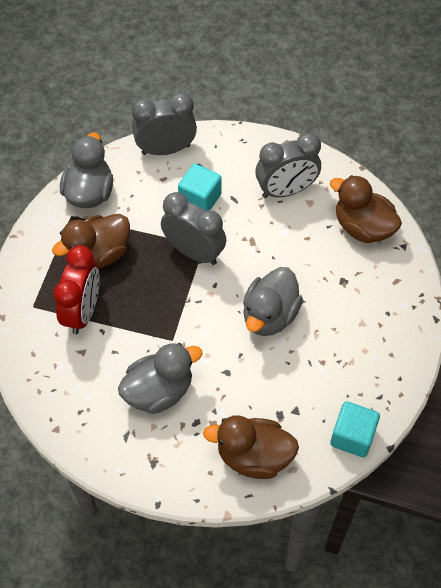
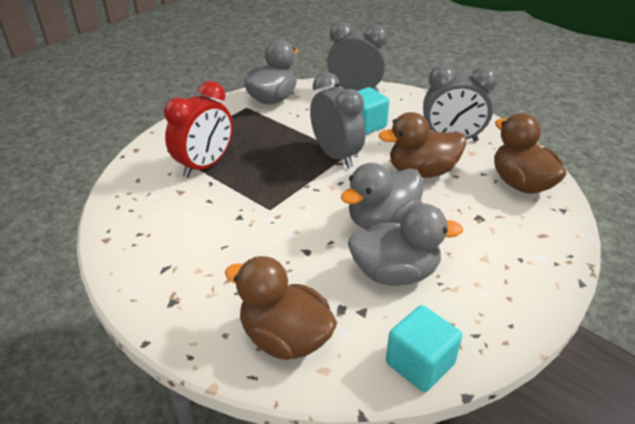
camera: 25 degrees right, 20 degrees down
brown duck [52,214,130,268] -> brown duck moved to [379,112,466,178]
grey duck [118,343,203,414] -> grey duck moved to [348,204,463,286]

